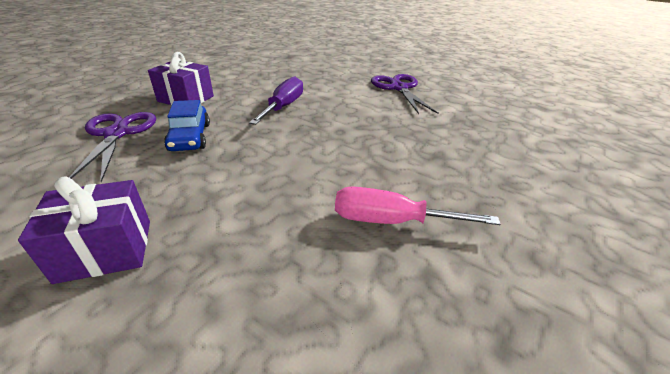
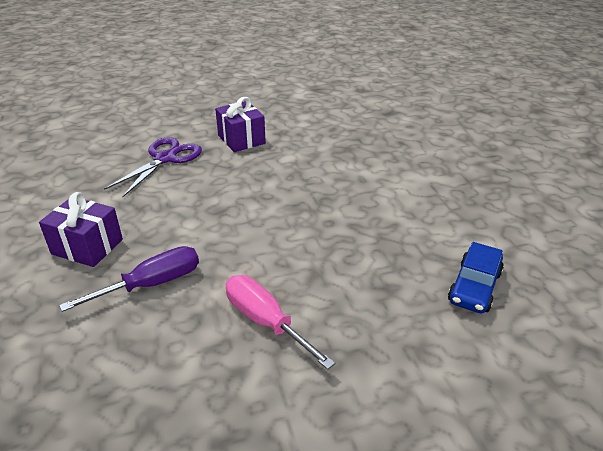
camera: 40 degrees right, 0 degrees up
blue car [164,100,210,151] -> blue car moved to [448,242,504,314]
purple screwdriver [249,76,303,125] -> purple screwdriver moved to [59,246,199,312]
purple scissors [371,74,438,114] -> none

